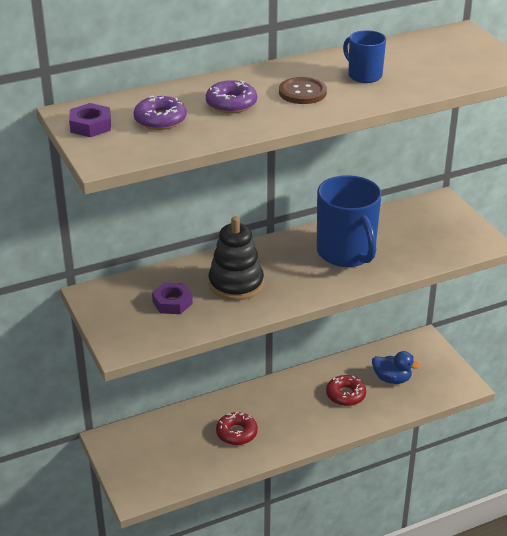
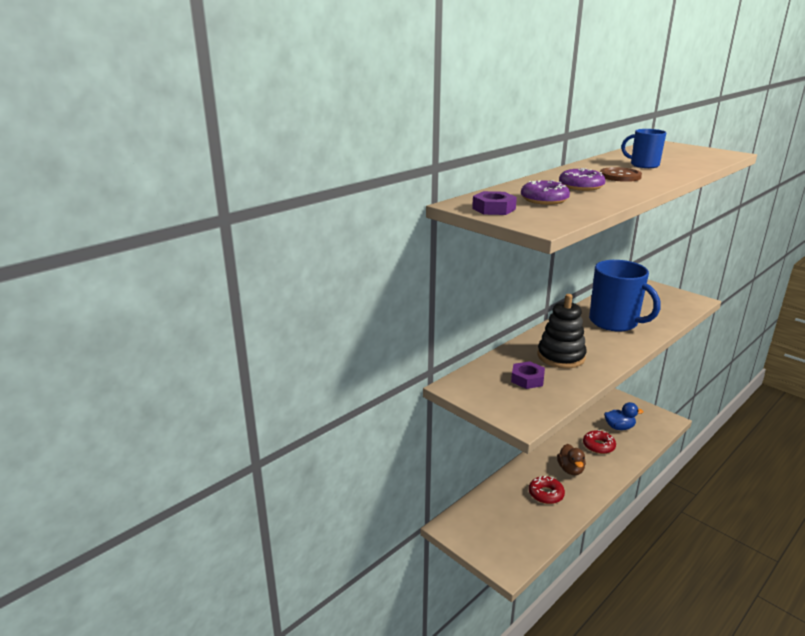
camera: 20 degrees left, 10 degrees down
none -> brown duck [557,444,586,475]

